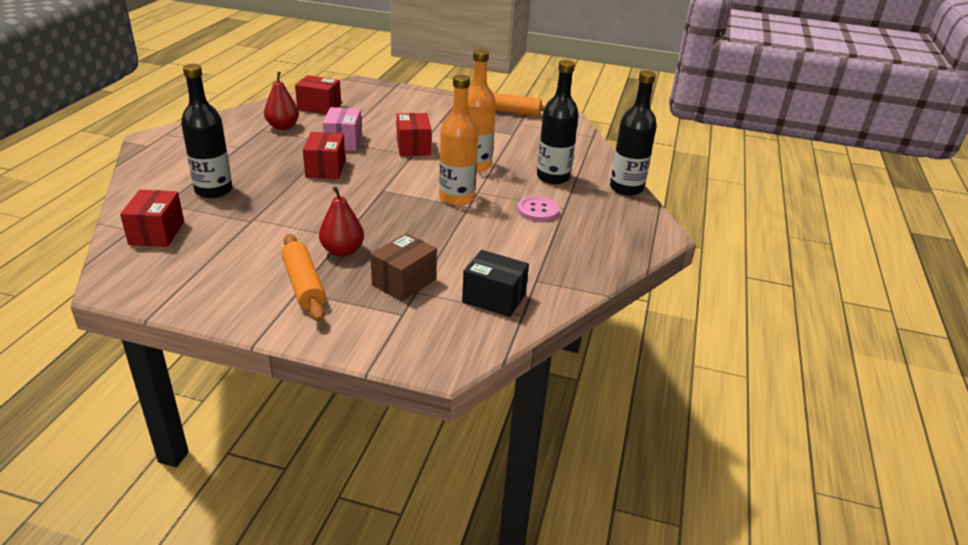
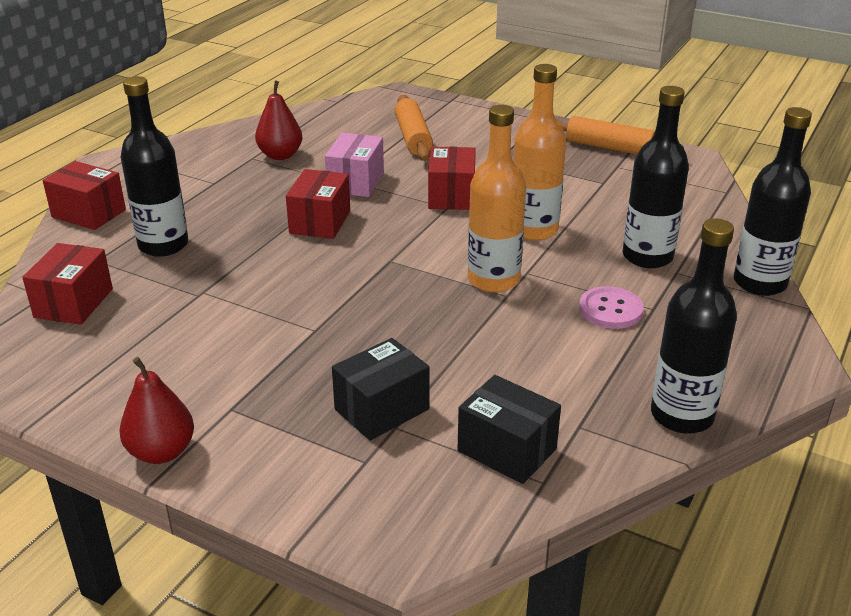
camera: 15 degrees right, 0 degrees up
orange rolling pin [282,234,326,322] -> orange rolling pin moved to [395,95,433,161]
red box [295,75,341,114] -> red box moved to [43,161,126,230]
red pear [319,186,364,257] -> red pear moved to [119,357,194,464]
brown box [371,233,437,301] -> black box [332,338,430,441]
none -> black bottle [651,218,737,434]

